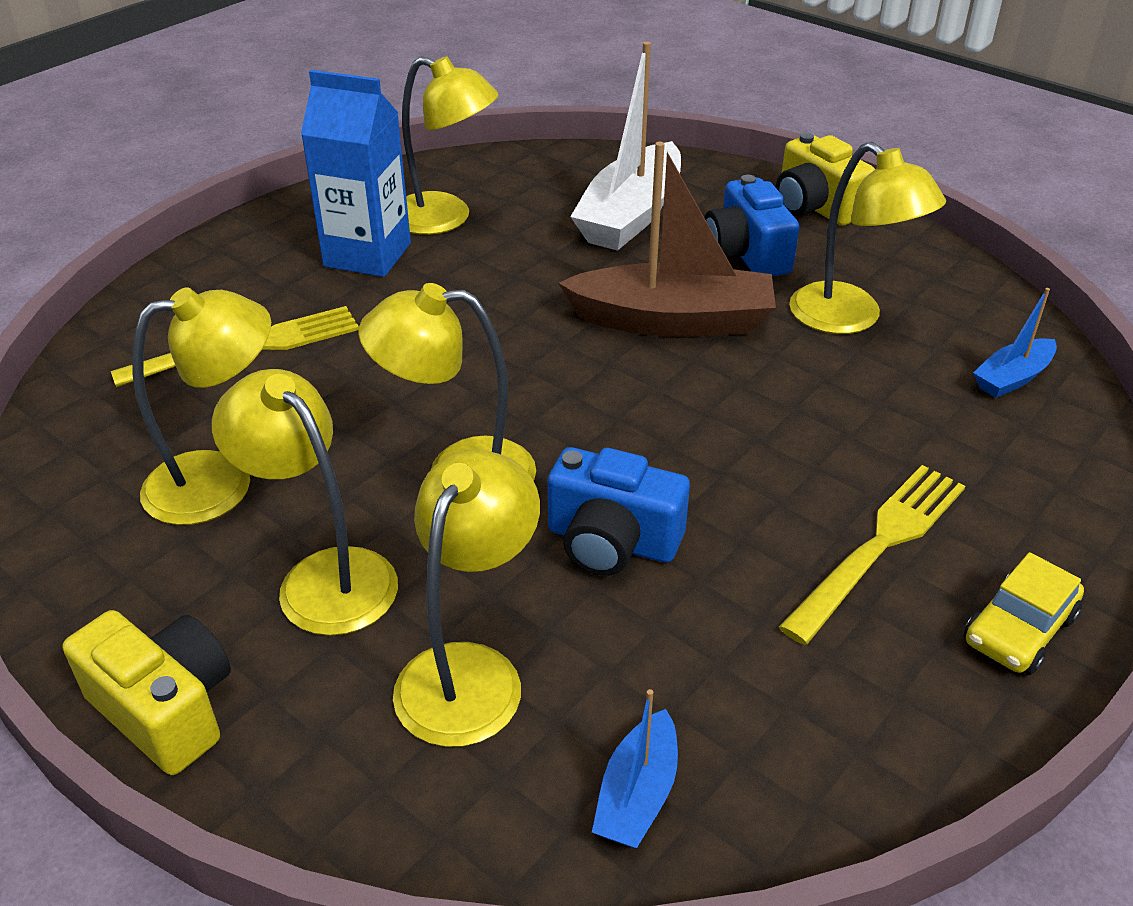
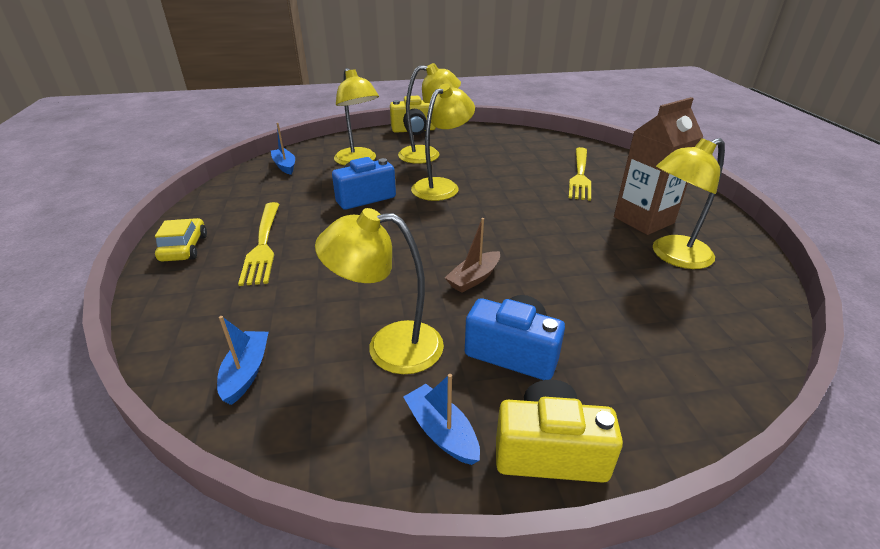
camera: 130 degrees right, 5 degrees down
yellow lamp [132,287,271,525] -> none
blue carton [301,70,411,277] -> brown carton [614,97,703,235]
brown boat [559,142,776,337] -> brown boat [445,218,500,293], size x0.50
white boat [570,41,681,251] -> none
none -> blue boat [403,374,480,465]

